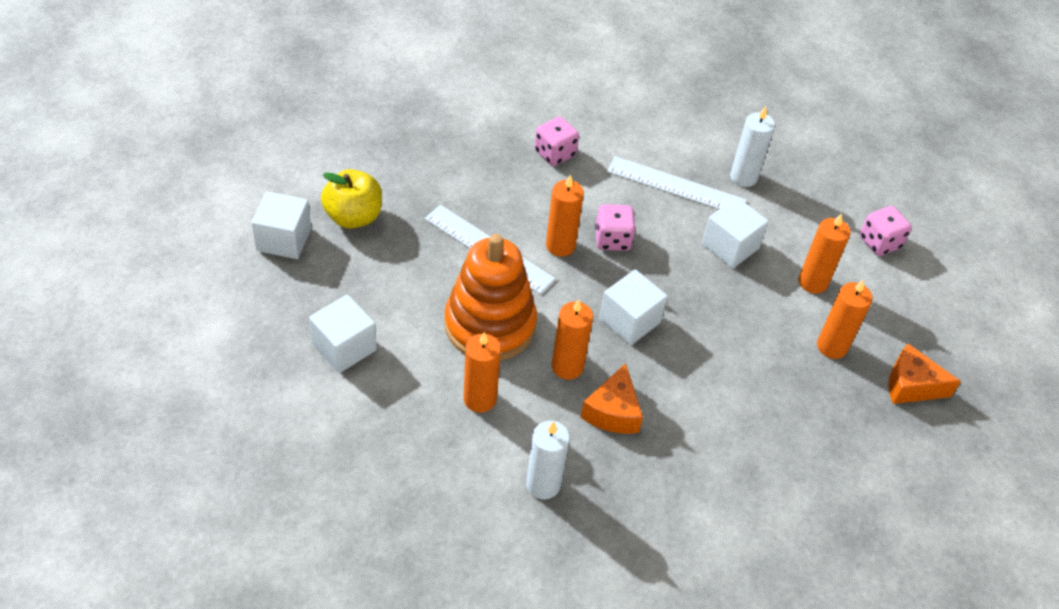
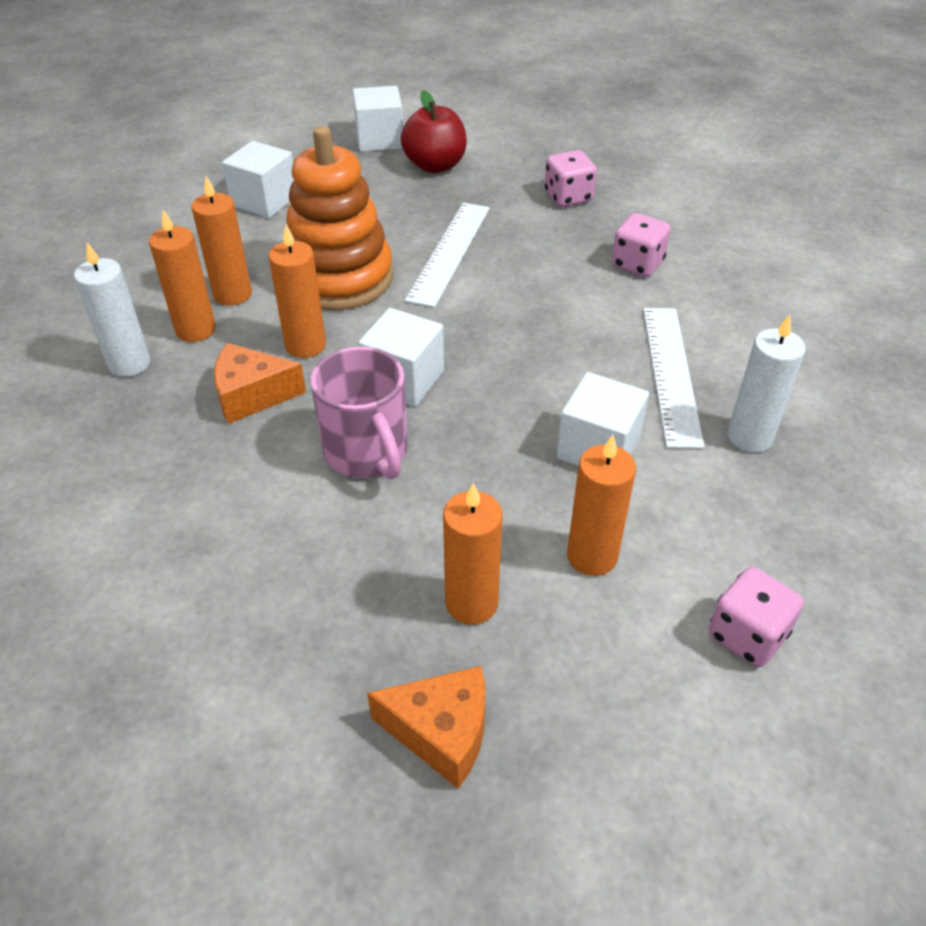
camera: 75 degrees right, 5 degrees down
yellow apple [321,169,382,229] -> red apple [401,90,467,173]
orange candle [546,174,584,257] -> orange candle moved to [149,209,216,342]
pink dice [595,204,636,251] -> pink dice moved to [545,150,597,207]
orange cheese [889,344,961,404] -> orange cheese turned 105 degrees clockwise [367,666,485,789]
none -> pink mug [311,346,408,479]

